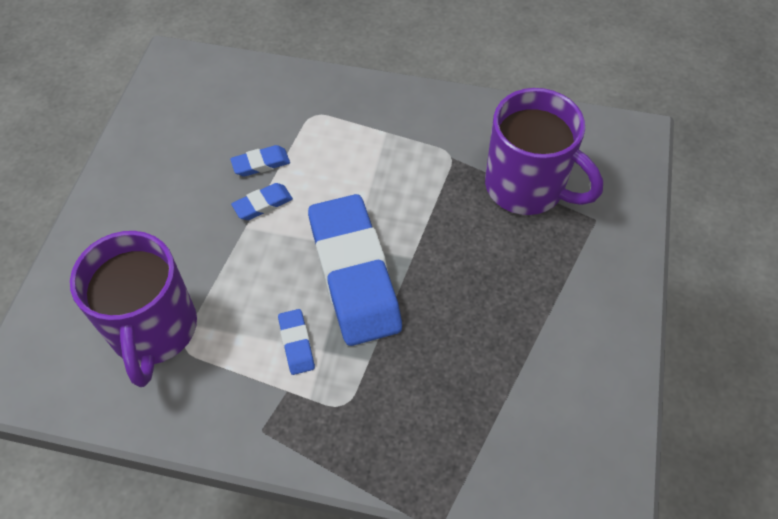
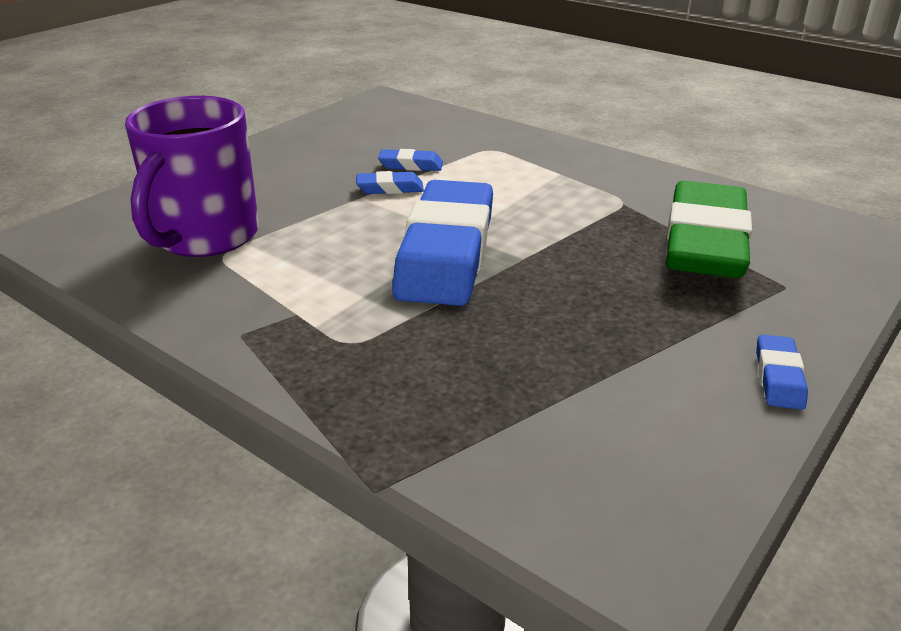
camera: 25 degrees right, 25 degrees down
blue eraser [278,309,315,375] -> blue eraser moved to [756,335,808,409]
purple mug [485,88,603,215] -> green eraser [666,181,752,278]

